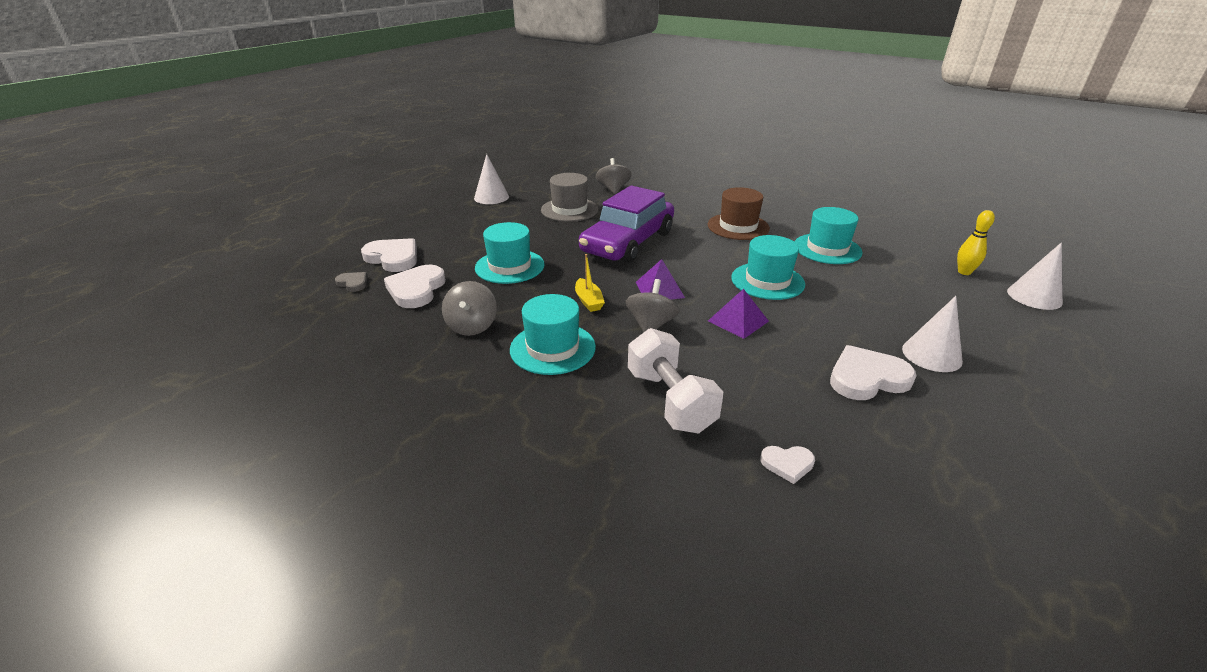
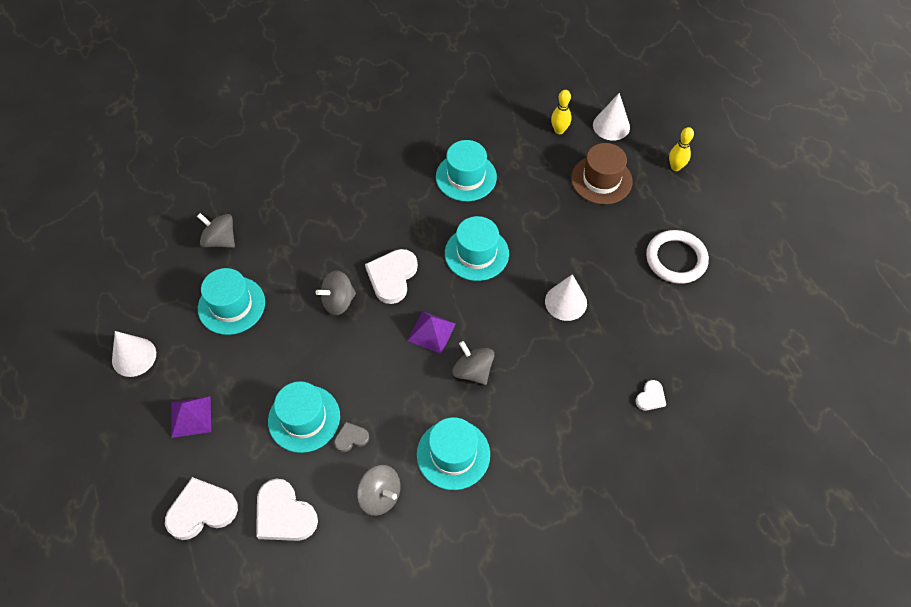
camera: 55 degrees left, 25 degrees up
grey heart [335,272,367,292] -> grey heart moved to [334,422,369,452]
grey hat [541,173,599,222] -> turquoise hat [198,268,265,335]
yellow boat [575,254,605,312] -> none
purple car [579,185,674,263] -> grey spinning top [316,270,356,315]
white dumbbell [628,328,723,434] -> none
brown hat [708,187,770,240] -> brown hat moved to [571,143,633,205]
purple pyramid [708,289,769,339] -> purple pyramid moved to [171,396,211,438]
white heart [830,345,916,400] -> white heart moved to [365,249,418,304]
white cone [902,296,963,372] -> white cone moved to [545,274,587,321]
none -> white ring [646,230,709,284]
none -> yellow bowling pin [669,127,694,171]

